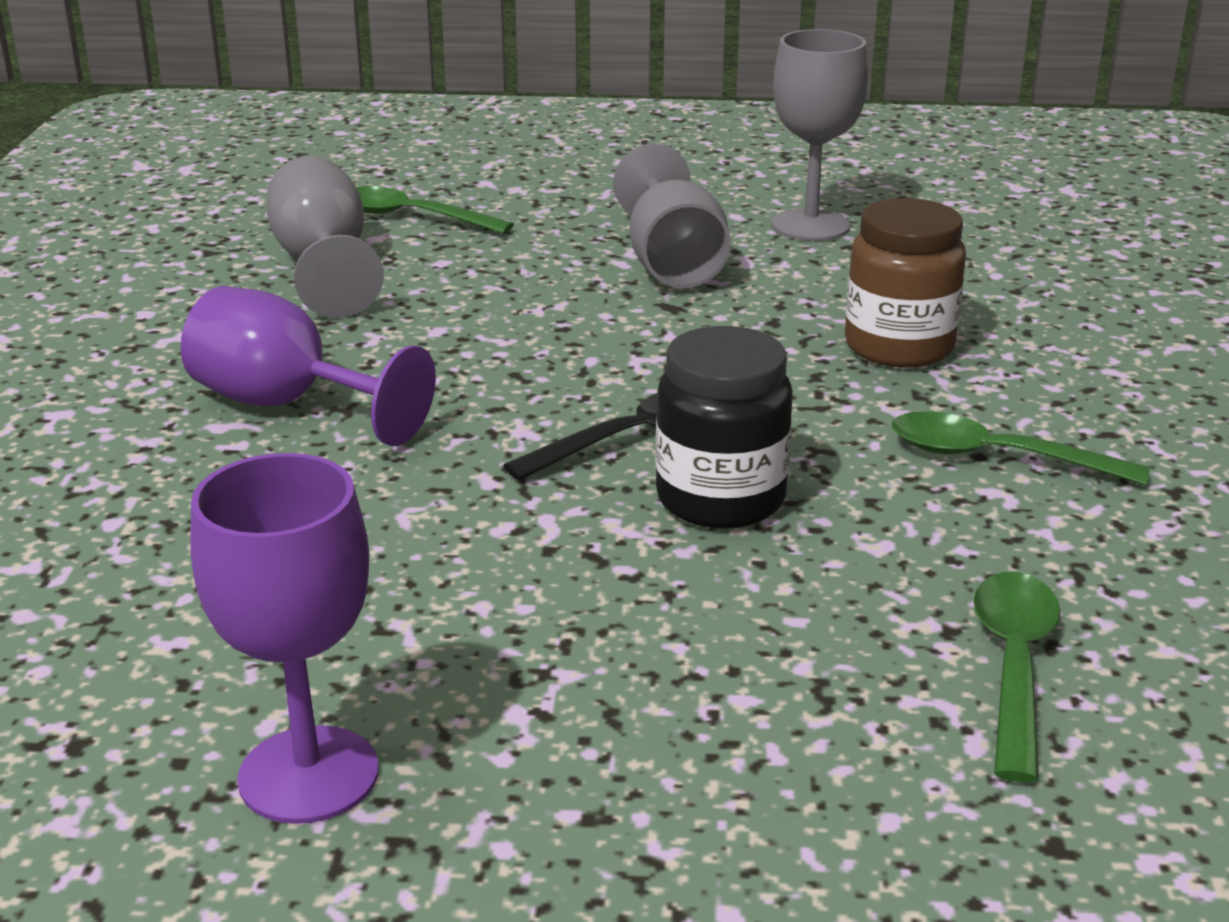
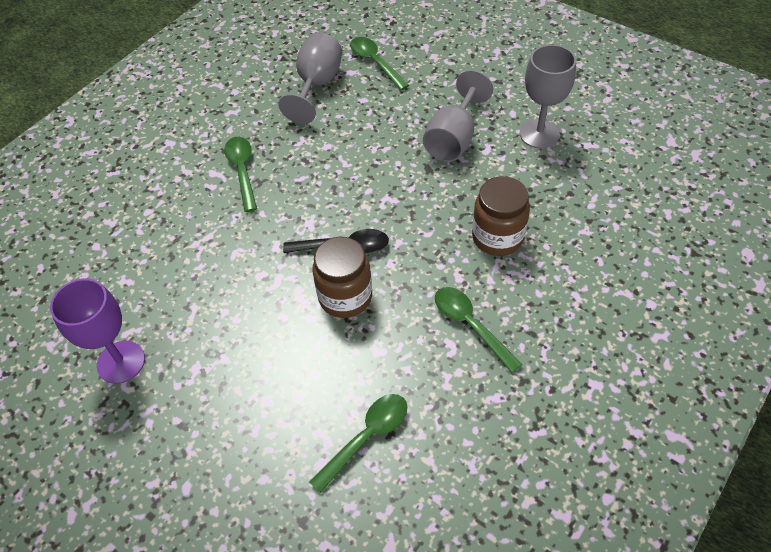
camera: 35 degrees right, 25 degrees up
purple goblet [181,286,436,446] -> green spoon [224,137,257,212]
black jar [655,326,793,529] -> brown jar [312,237,372,318]

